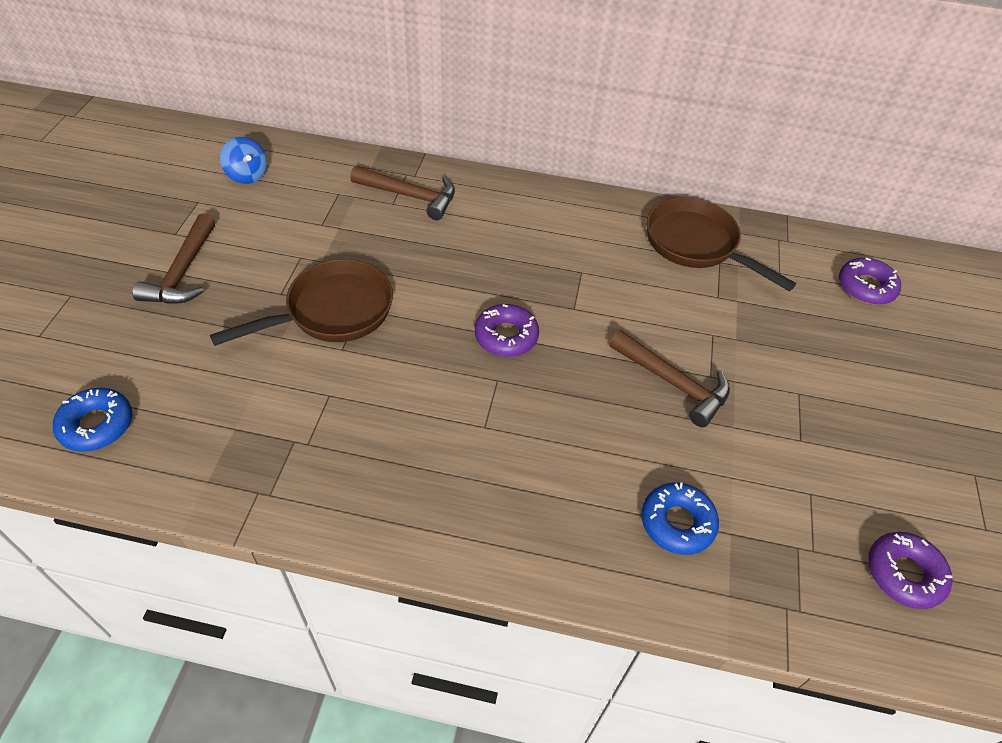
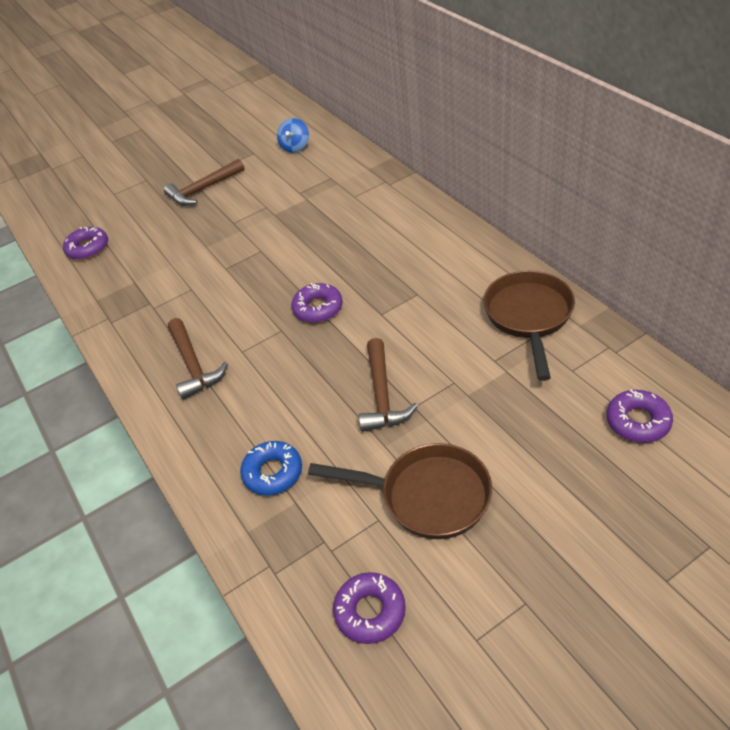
camera: 55 degrees right, 5 degrees down
blue donut [53,388,132,452] -> purple donut [63,227,108,260]
brown pan [210,259,393,346] -> brown pan moved to [308,443,492,539]
brown hammer [350,166,455,220] -> brown hammer moved to [168,318,228,400]

